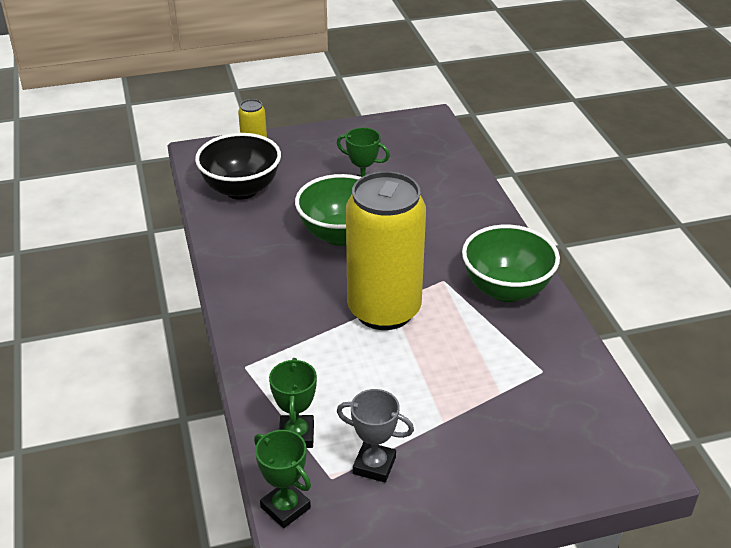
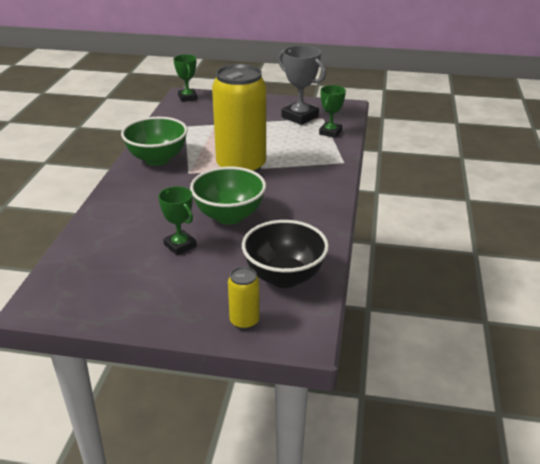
camera: 155 degrees left, 5 degrees down
green trophy [254,430,311,528] -> green trophy moved to [174,55,198,102]
grey trophy [337,389,414,482] -> grey trophy [278,45,326,125], size x1.55

